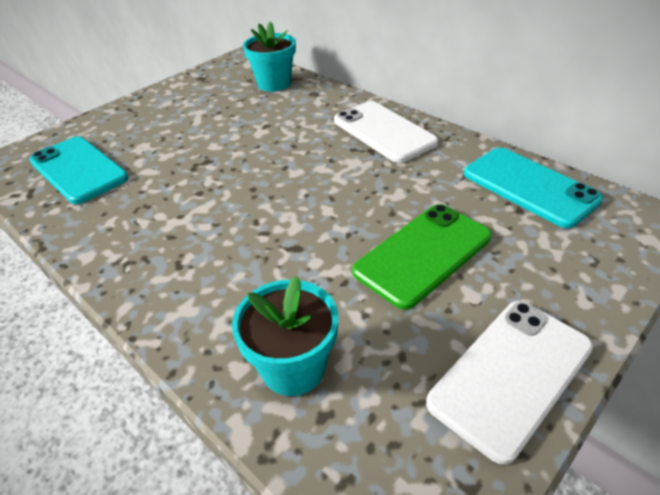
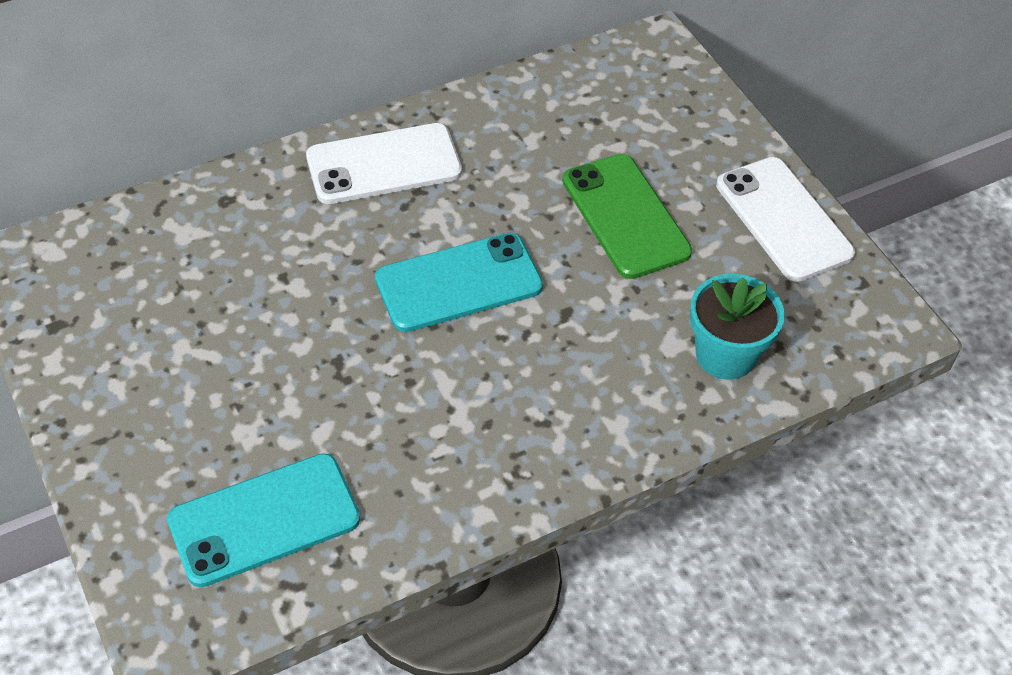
camera: 75 degrees left, 10 degrees up
turquoise flower pot [243,21,296,92] -> none
turquoise phone [464,148,603,228] -> turquoise phone moved to [375,233,543,332]

